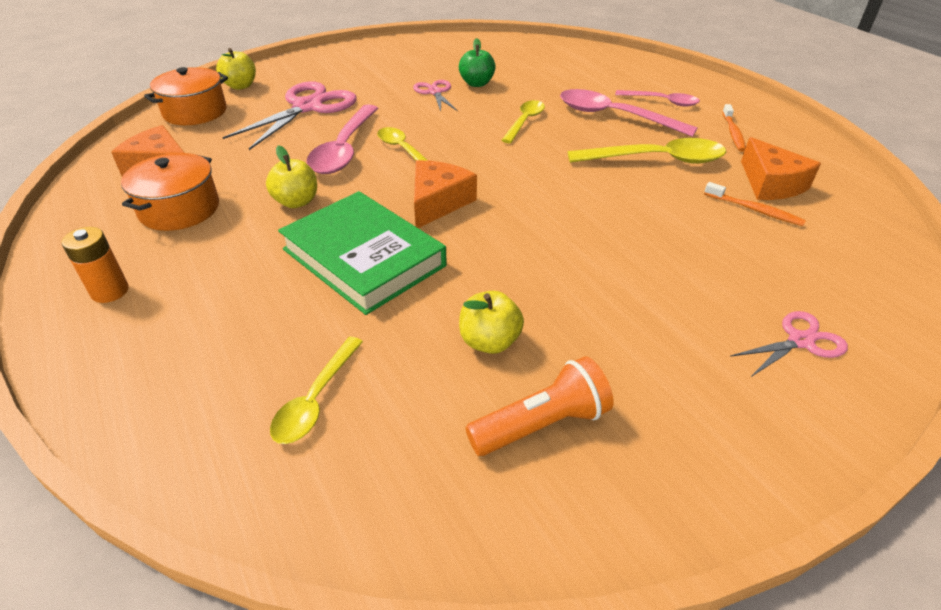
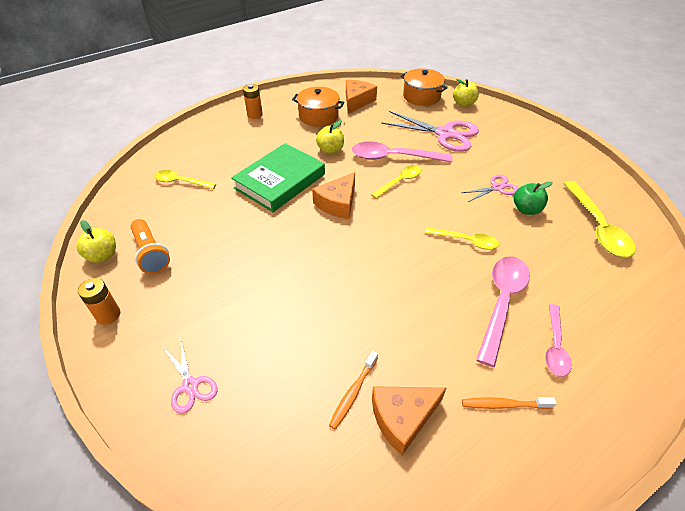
camera: 85 degrees right, 5 degrees up
orange cheese [414,160,477,228] -> orange cheese turned 105 degrees clockwise [312,172,355,219]
yellow apple [459,291,524,354] -> yellow apple moved to [76,220,116,263]
yellow spoon [568,138,726,164] -> yellow spoon moved to [563,181,636,258]
none -> orange battery [78,278,121,325]

